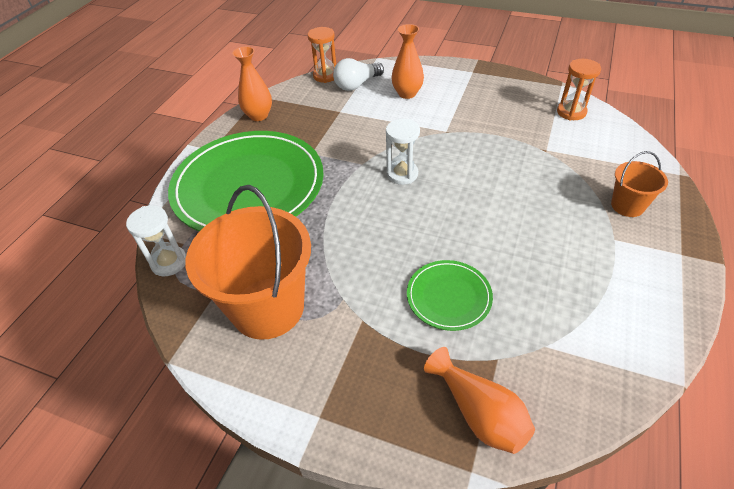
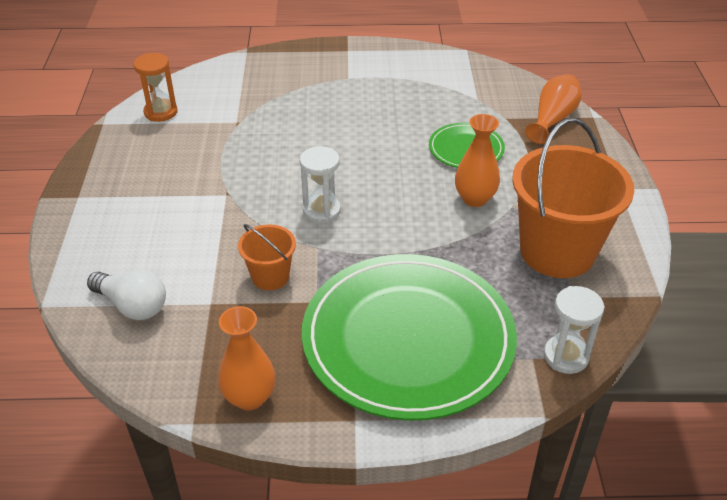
camera: 115 degrees left, 5 degrees down
orange hourglass [307,27,336,83] -> none
orange vase [392,24,424,99] -> orange vase moved to [455,114,500,207]
orange bucket [611,151,668,217] -> orange bucket moved to [238,224,296,290]

